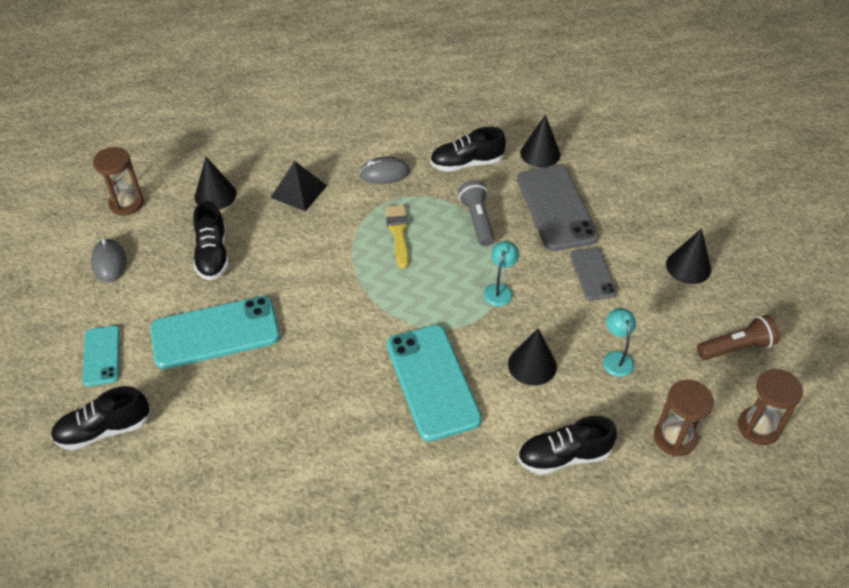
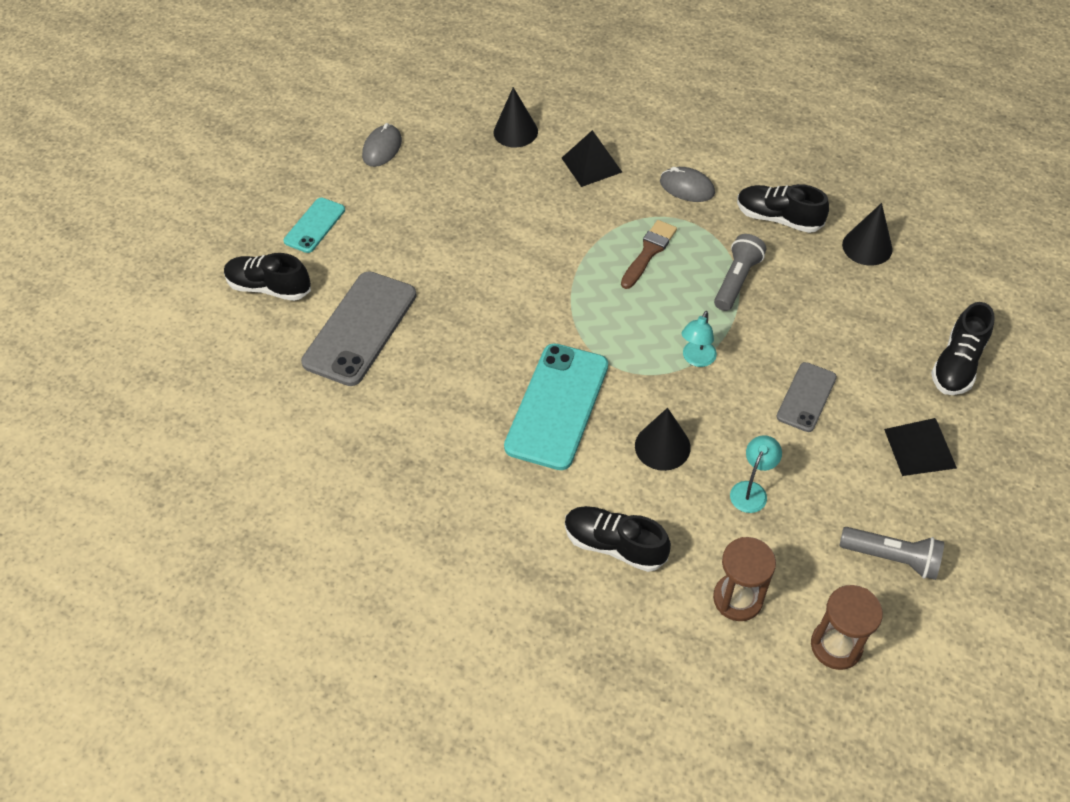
camera: 40 degrees right, 5 degrees up
brown hourglass [93,147,144,216] -> none
turquoise phone [150,296,280,369] -> none
black shoe [193,201,229,281] -> black shoe moved to [931,302,995,395]
yellow brush [385,205,409,268] -> brown brush [621,220,677,289]
turquoise lamp [484,241,519,306] -> turquoise lamp turned 150 degrees clockwise [682,311,717,367]
grey phone [517,165,599,251] -> grey phone moved to [301,271,417,386]
black cone [666,228,711,284] -> black pyramid [884,418,957,476]
brown flashlight [697,315,780,360] -> grey flashlight [839,527,944,580]

